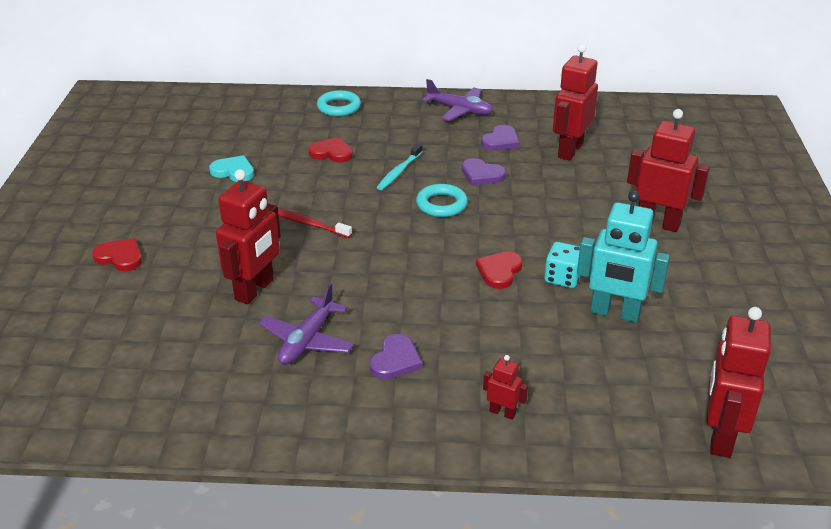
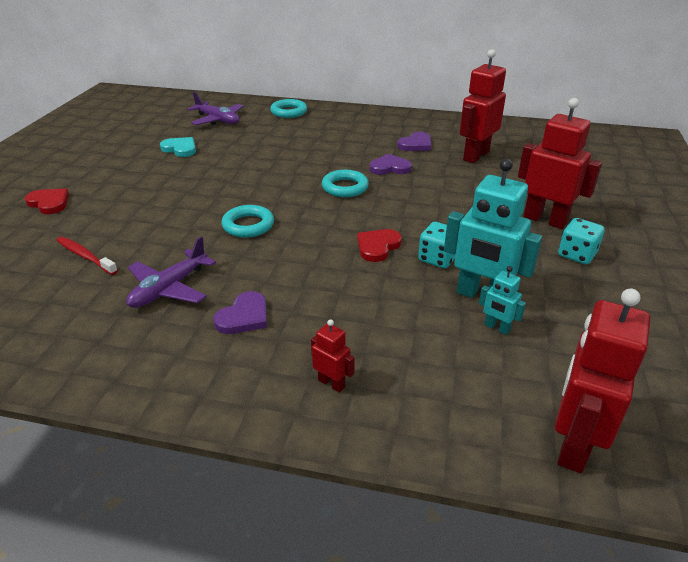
camera: 10 degrees right, 0 degrees up
red robot [216,169,281,304] -> none
red toothbrush [278,209,352,238] -> red toothbrush moved to [56,237,118,275]
red heart [308,137,353,162] -> none
turquoise toothbrush [376,143,423,190] -> none
purple plane [422,79,493,121] -> purple plane moved to [187,92,243,125]
purple heart [462,158,506,185] -> purple heart turned 135 degrees clockwise [369,154,412,175]
none -> turquoise ring [221,205,274,238]
none -> turquoise robot [479,266,526,335]
none -> turquoise dice [558,218,604,264]

